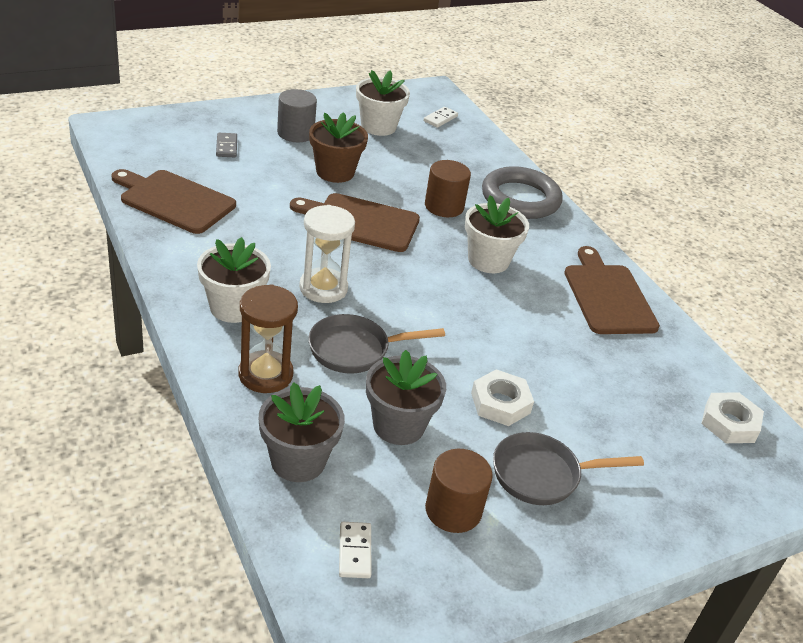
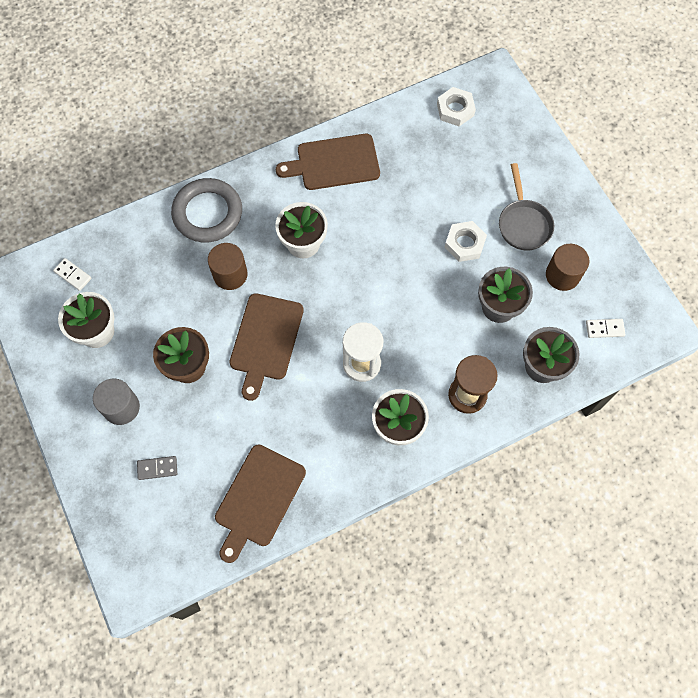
camera: 85 degrees left, 30 degrees up
grey pan [308,314,445,373] -> none

